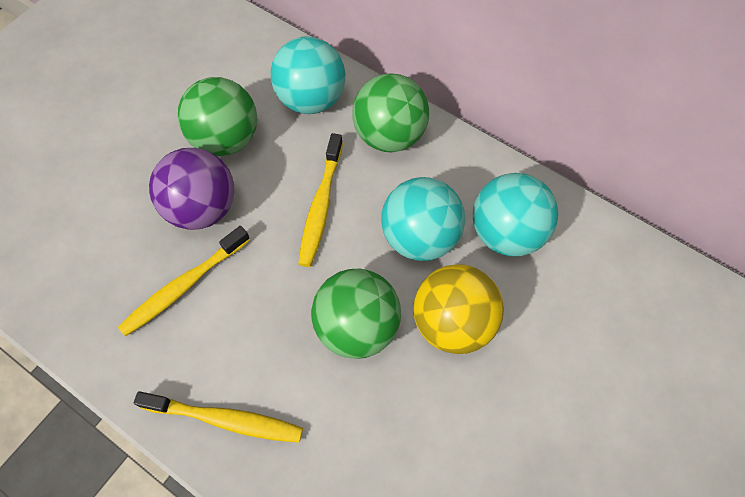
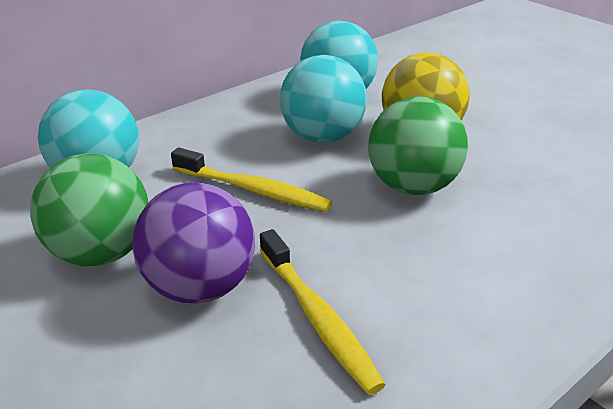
camera: 75 degrees left, 30 degrees down
yellow toothbrush [134,391,303,443] -> none
green ball [352,74,429,152] -> none

